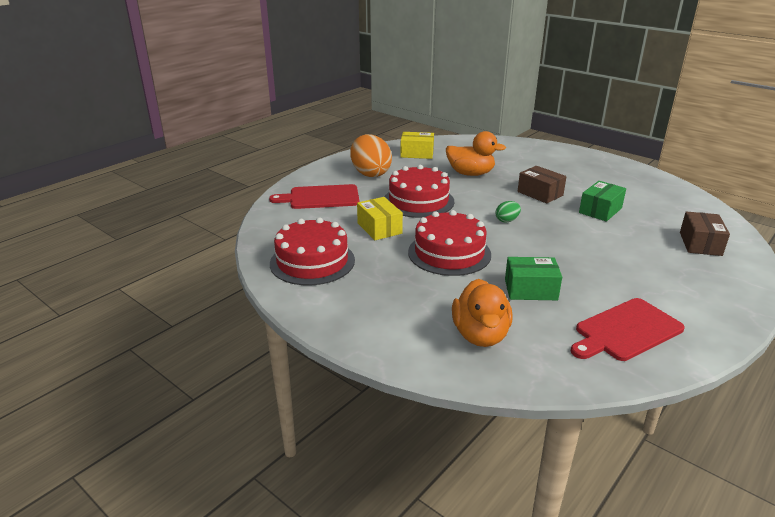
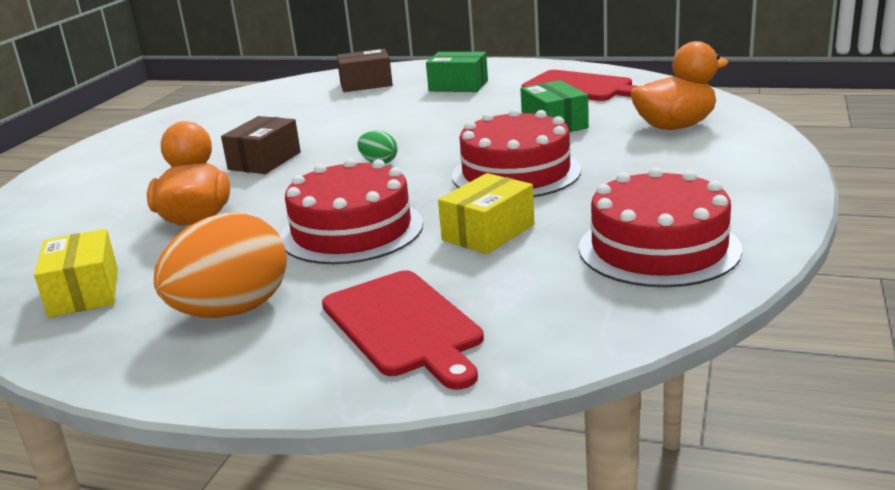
camera: 110 degrees left, 5 degrees down
green box [579,181,626,221] -> green box moved to [426,52,488,92]

